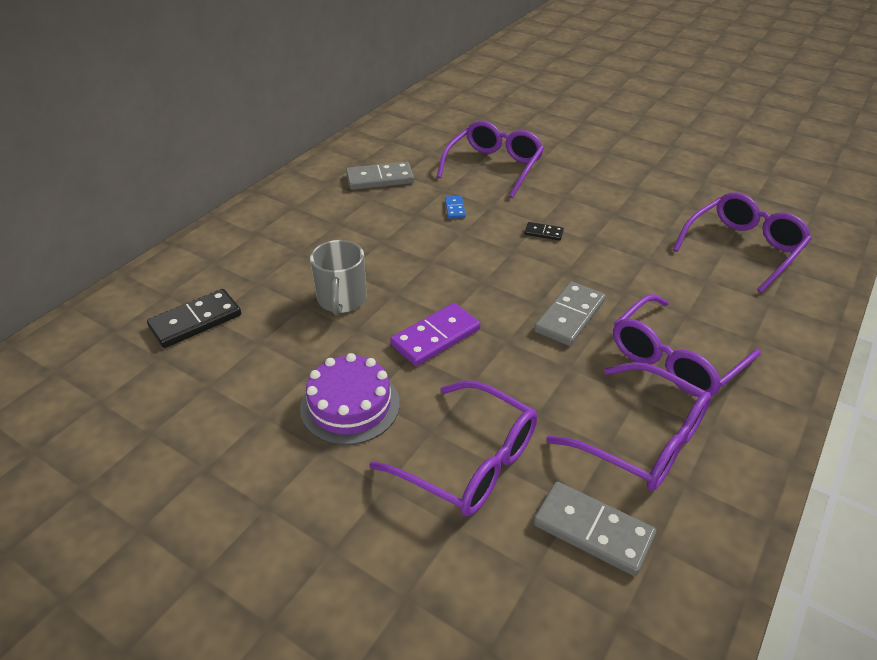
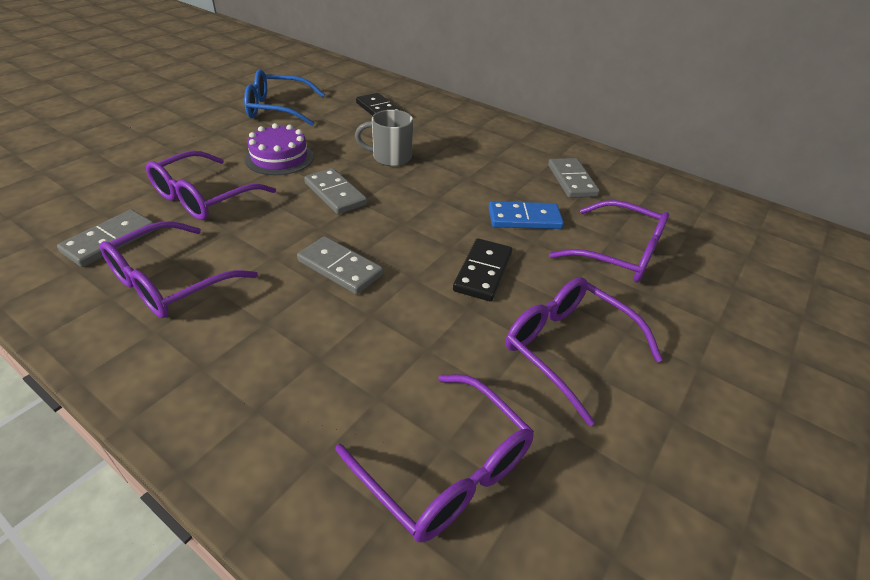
camera: 90 degrees right, 0 degrees up
purple domino [390,303,481,366] -> grey domino [304,168,367,214]
blue domino [445,196,466,219] -> blue domino [489,201,564,229], size x1.94
black domino [524,222,564,241] -> black domino [453,238,512,301], size x1.94
purple glasses [613,294,761,397] -> purple glasses moved to [506,277,663,426]
none -> blue glasses [244,69,325,126]

